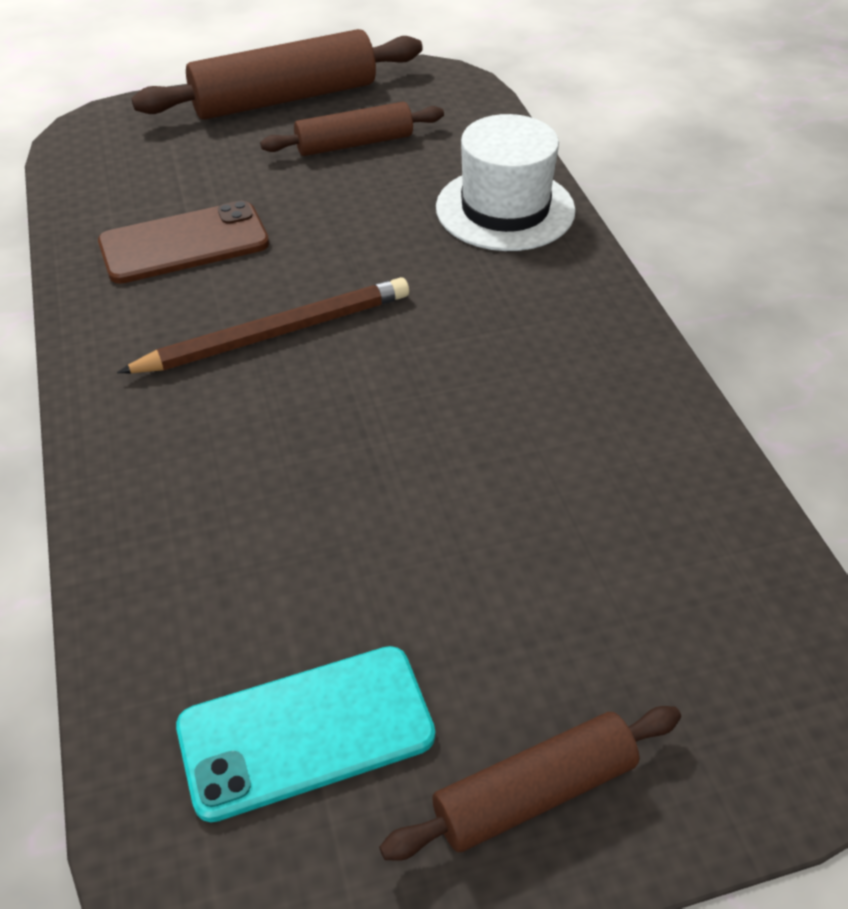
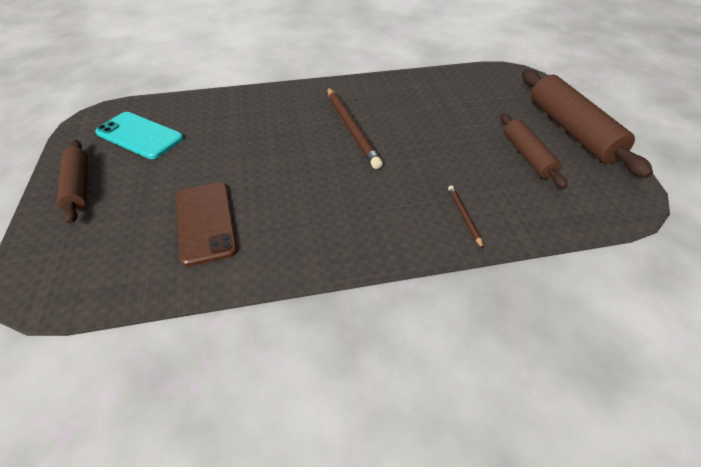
camera: 95 degrees right, 0 degrees up
brown phone [98,201,269,284] -> brown phone moved to [176,182,238,266]
turquoise phone [176,646,435,822] -> turquoise phone turned 45 degrees counterclockwise [95,112,184,159]
white hat [436,114,576,251] -> brown pencil [448,185,484,249]

